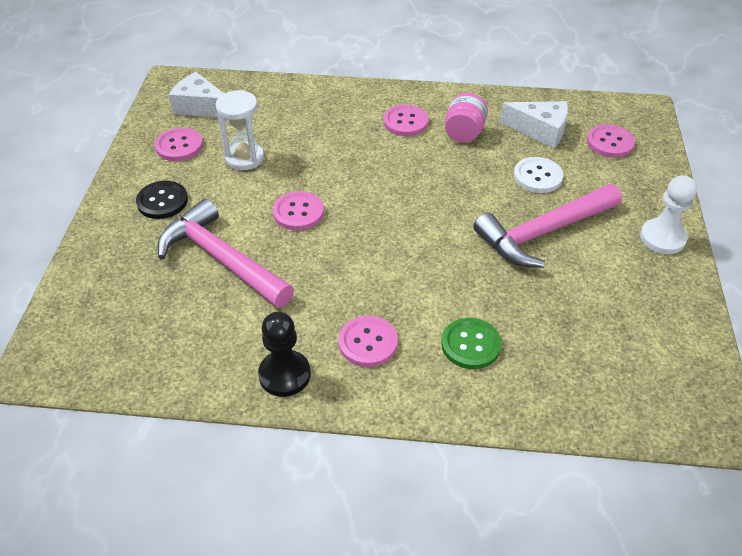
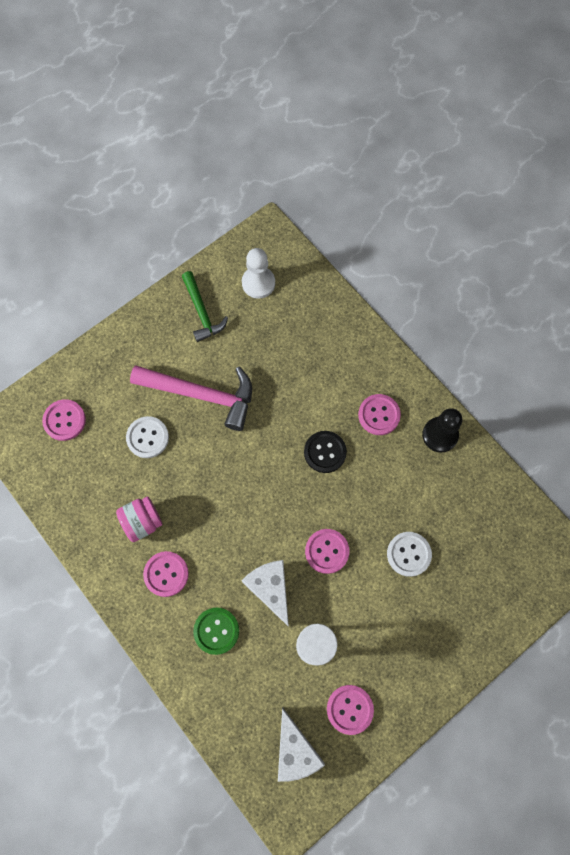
camera: 135 degrees left, 25 degrees up
black button [136,181,188,219] -> black button moved to [304,431,347,473]
pink hammer [158,198,294,308] -> white button [387,532,432,577]
green button [441,318,501,369] -> green button moved to [193,608,239,655]
white cheese [500,101,568,148] -> white cheese moved to [241,560,289,627]
white pawn [640,175,697,254] -> white pawn moved to [242,248,275,299]
none -> green hammer [182,271,228,342]

